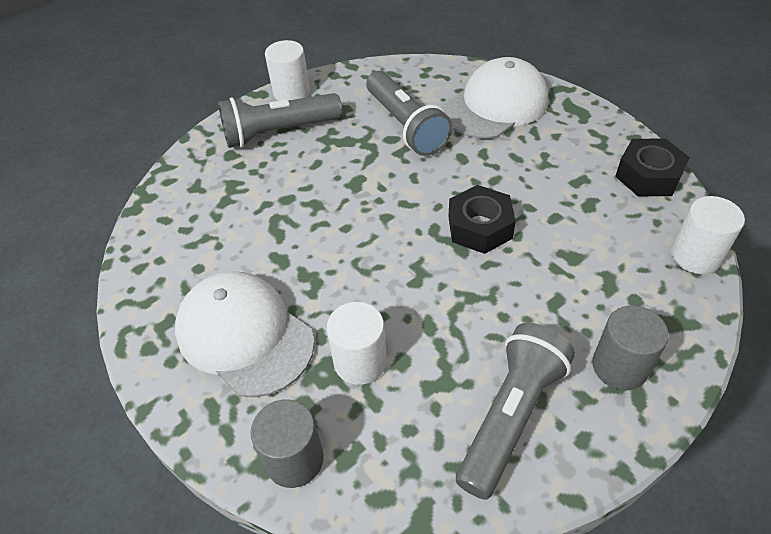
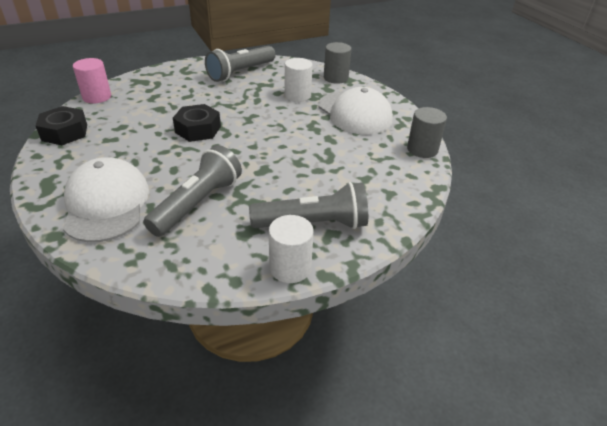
camera: 170 degrees left, 10 degrees down
grey flashlight [366,71,453,156] -> grey flashlight turned 45 degrees clockwise [143,145,242,237]
white cap [443,57,548,139] -> white cap turned 105 degrees clockwise [63,157,149,242]
grey cylinder [592,305,669,390] -> grey cylinder moved to [407,107,447,158]
white cylinder [671,196,745,274] -> pink cylinder [73,58,111,103]

